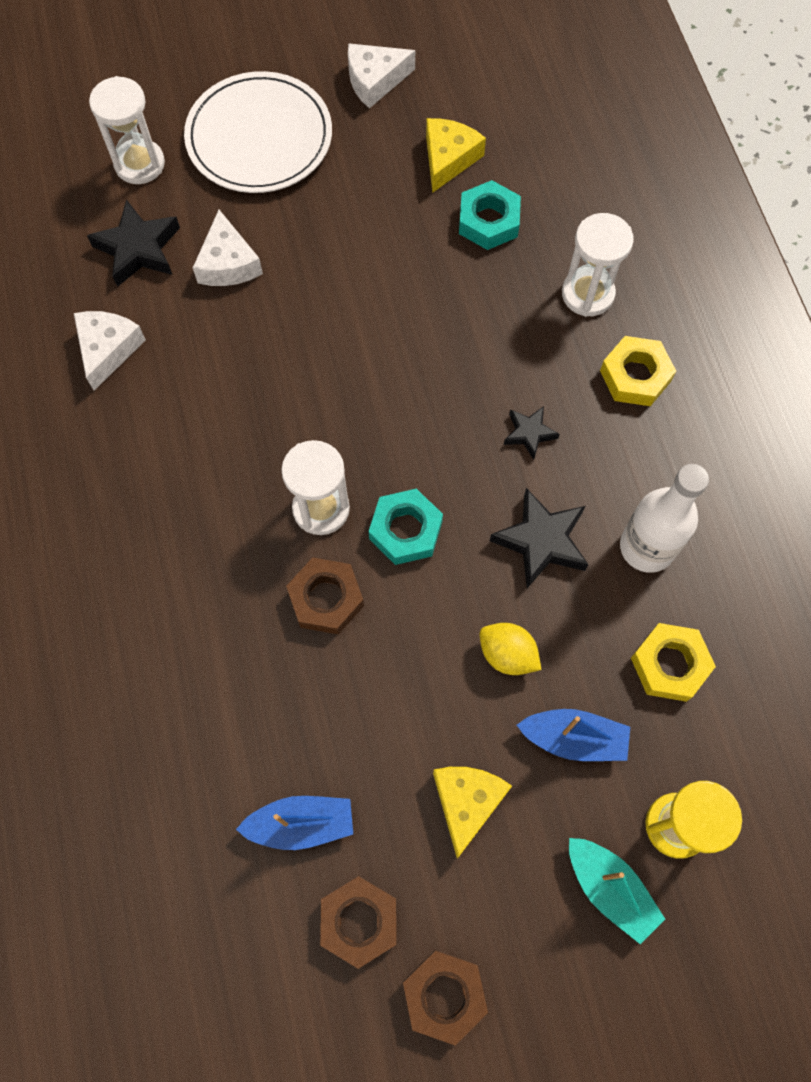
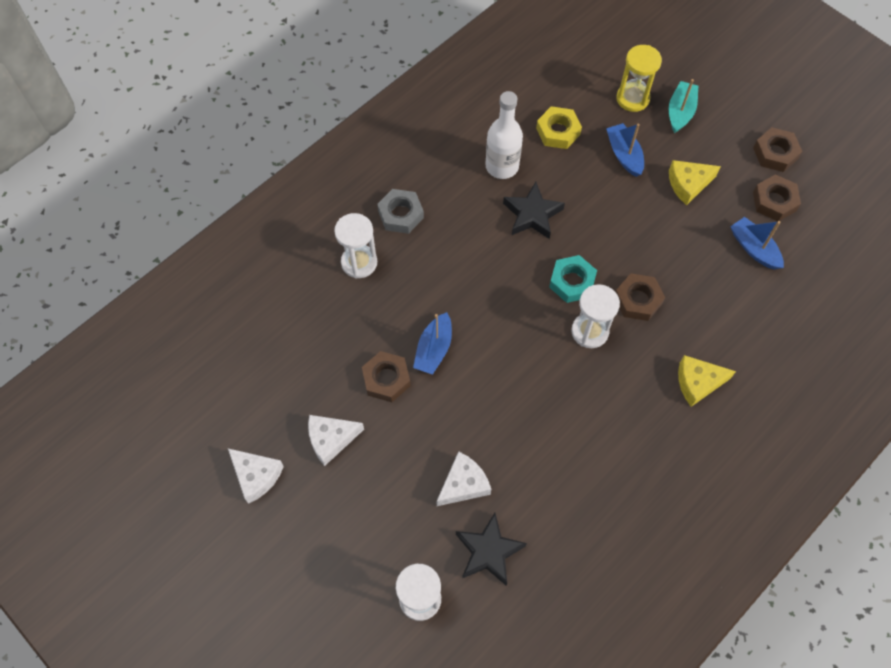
camera: 120 degrees left, 5 degrees down
white cheese [74,311,146,391] -> white cheese moved to [308,415,364,466]
white plate [184,71,332,193] -> none
yellow cheese [426,118,486,193] -> yellow cheese moved to [678,355,736,407]
turquoise nut [459,180,521,250] -> none
yellow lemon [480,623,541,675] -> none
black star [504,406,560,459] -> none
yellow nut [600,336,676,406] -> grey nut [377,189,424,234]
none -> brown nut [362,351,411,402]
none -> blue boat [413,312,452,375]

